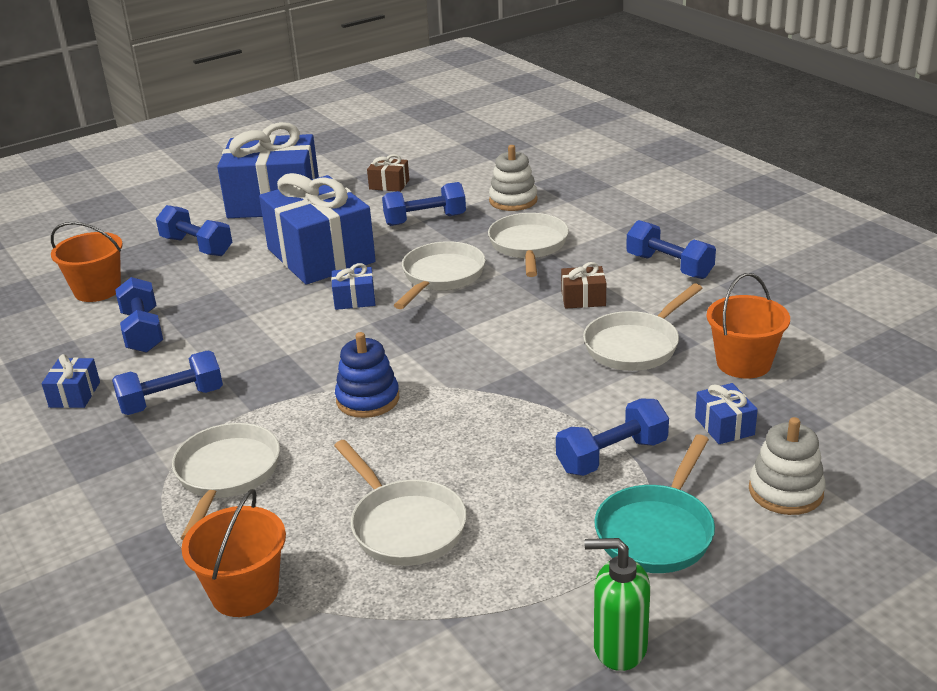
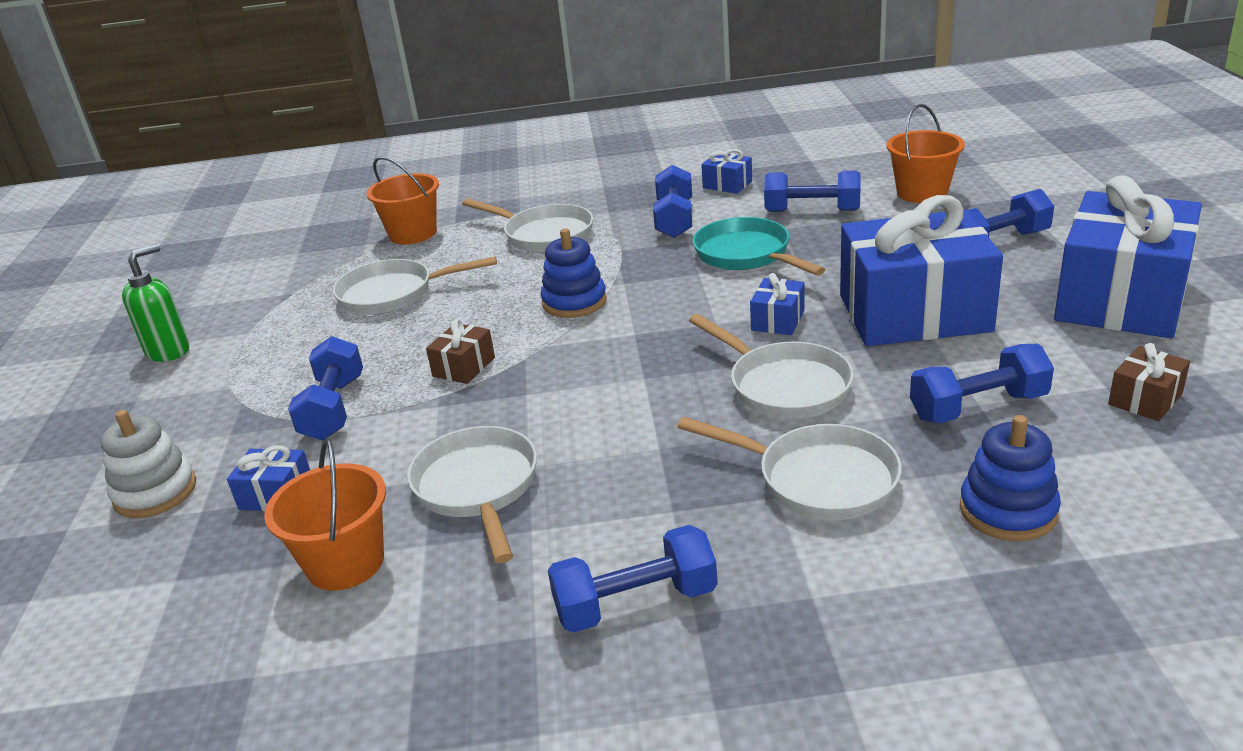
camera: 120 degrees right, 0 degrees up
blue dumbbell [382,182,466,226] -> blue dumbbell turned 60 degrees clockwise [910,344,1054,423]
white stacking toy [489,145,538,211] -> blue stacking toy [960,415,1061,541]
brown gift [561,262,606,309] -> brown gift moved to [426,319,495,384]
turquoise pan [595,434,715,573] -> turquoise pan moved to [693,217,825,275]

